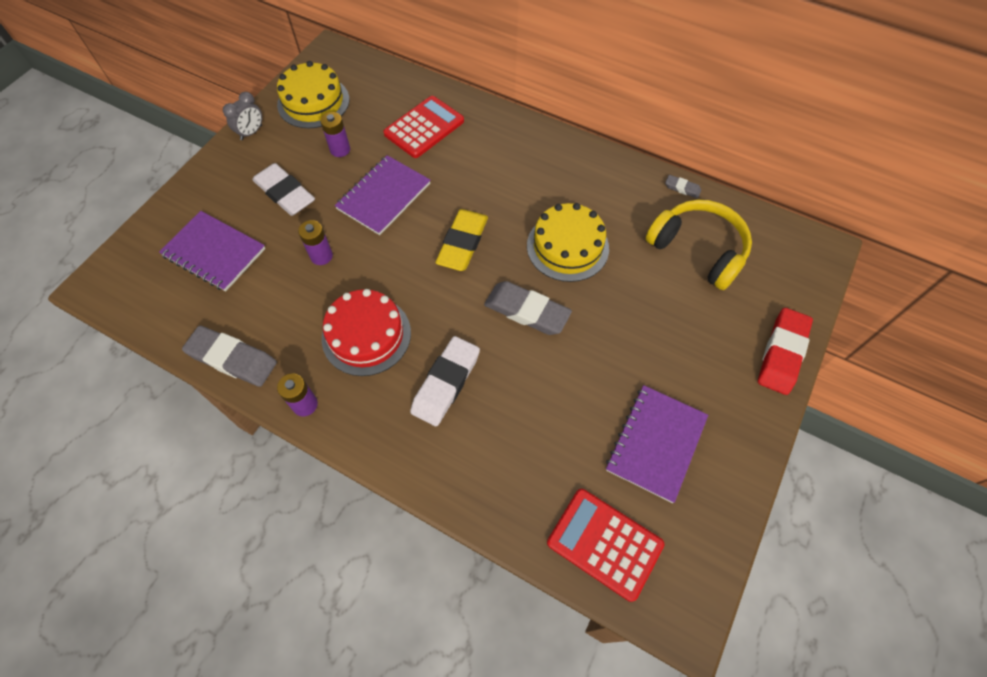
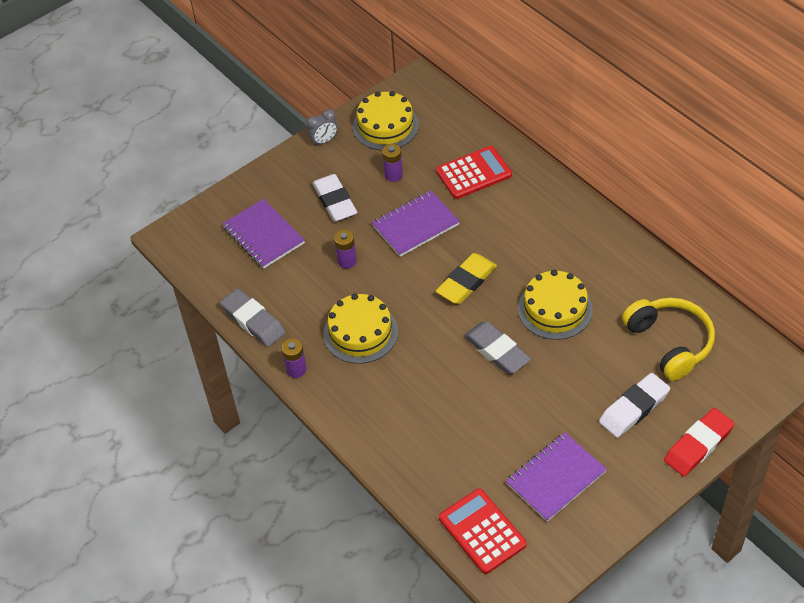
camera: 25 degrees right, 10 degrees down
red cake [322,289,411,376] -> yellow cake [323,294,398,364]
white eraser [410,336,480,426] -> white eraser moved to [599,373,670,438]
grey eraser [665,175,701,198] -> none

